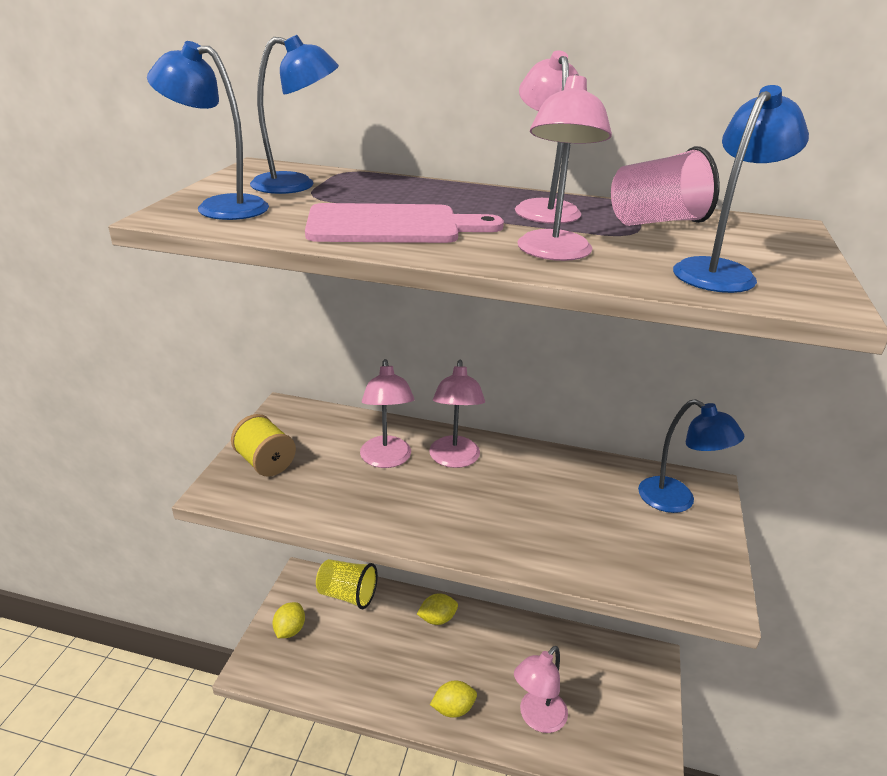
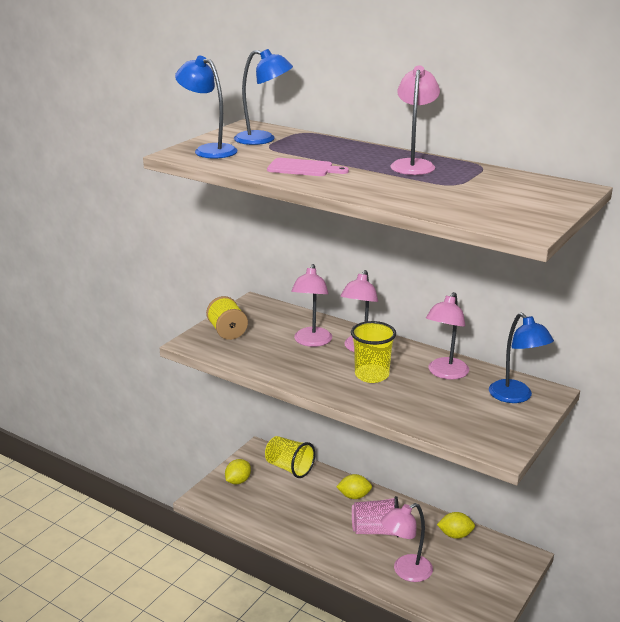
camera: 20 degrees right, 5 degrees down
pink cutting board [305,203,504,243] -> pink cutting board [267,158,349,176], size x0.65
yellow lemon [430,680,477,718] -> yellow lemon moved to [437,512,475,539]
pink lamp [517,74,612,261] -> pink lamp moved to [426,292,469,380]
pink cup [611,146,720,226] -> pink cup moved to [352,496,399,537]
blue lamp [673,85,809,293] -> none
none -> yellow cup [351,321,396,383]

